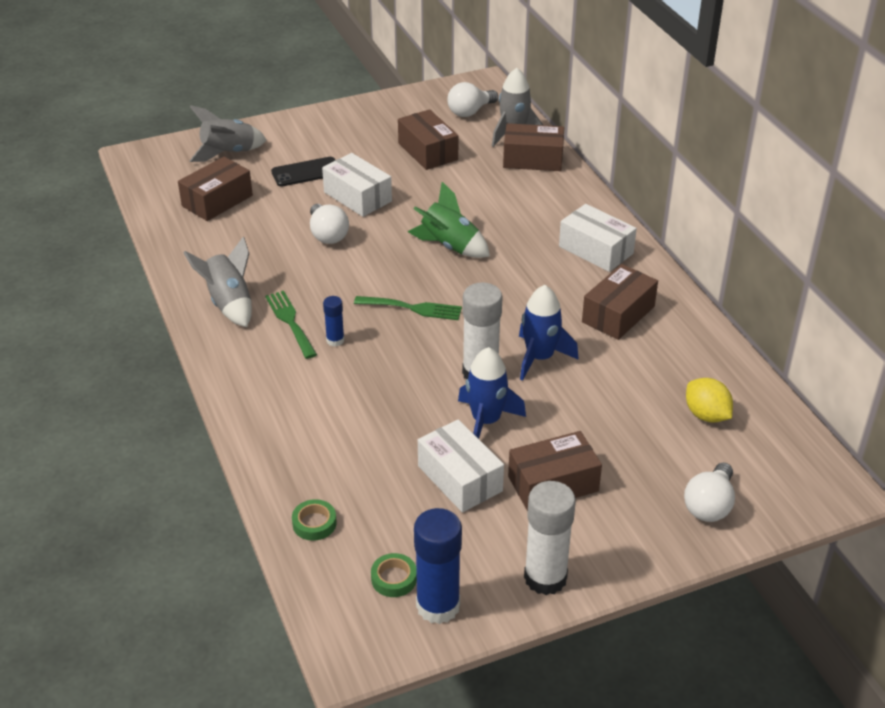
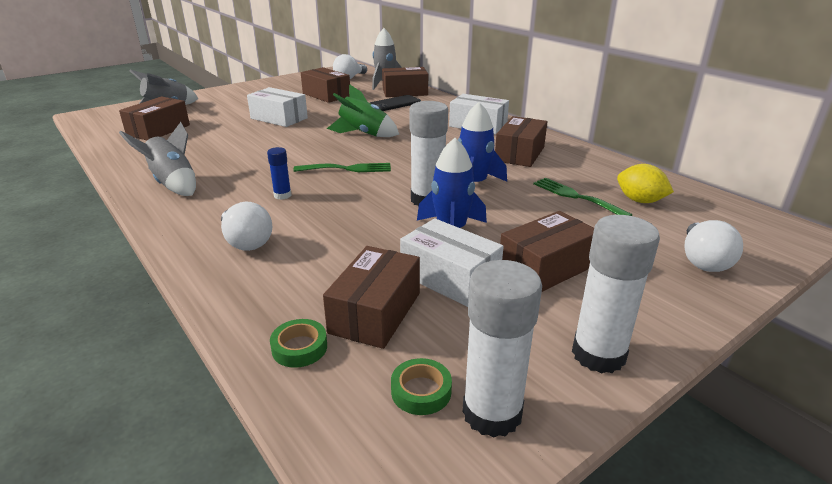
camera: 15 degrees left, 10 degrees down
green fork [265,291,317,359] -> green fork moved to [533,178,632,216]
black phone [271,157,335,187] -> black phone moved to [369,95,421,111]
white light bulb [310,204,349,244] -> white light bulb moved to [221,202,272,251]
blue glue stick [414,508,462,624] -> white glue stick [462,260,542,438]
none -> brown box [323,246,420,349]

